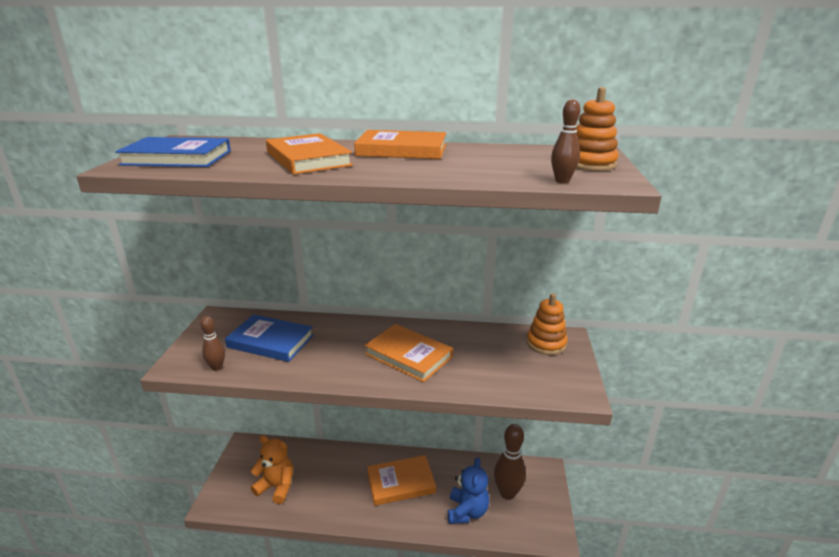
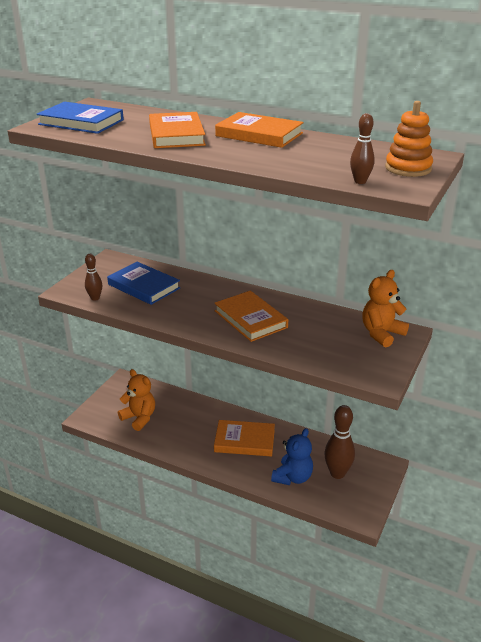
camera: 20 degrees right, 5 degrees up
orange stacking toy [527,293,568,355] -> orange teddy bear [362,270,409,347]

